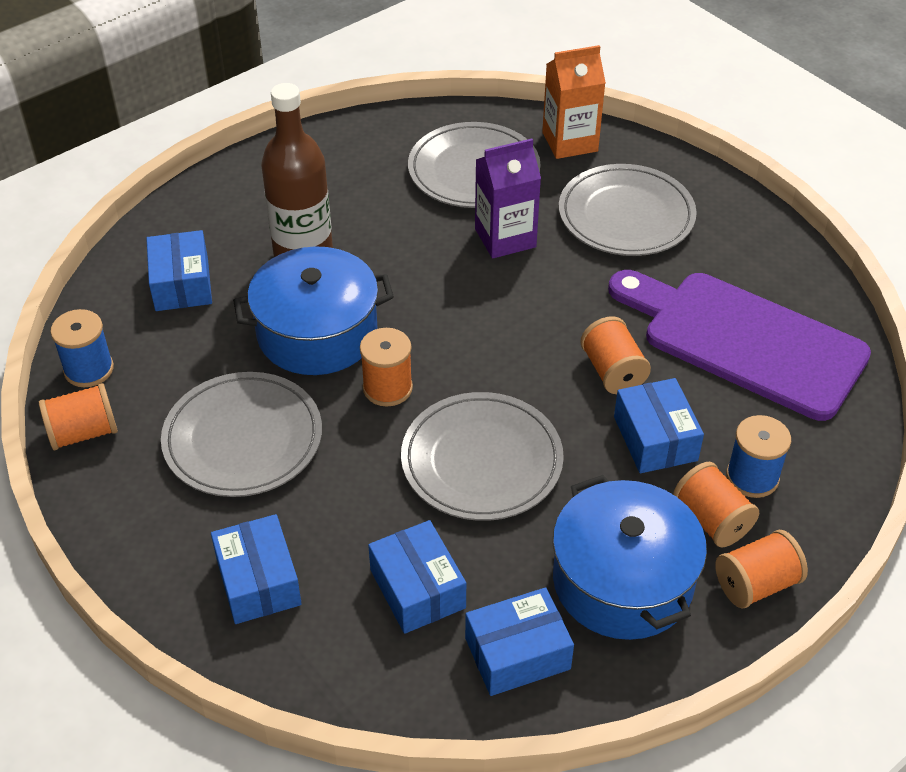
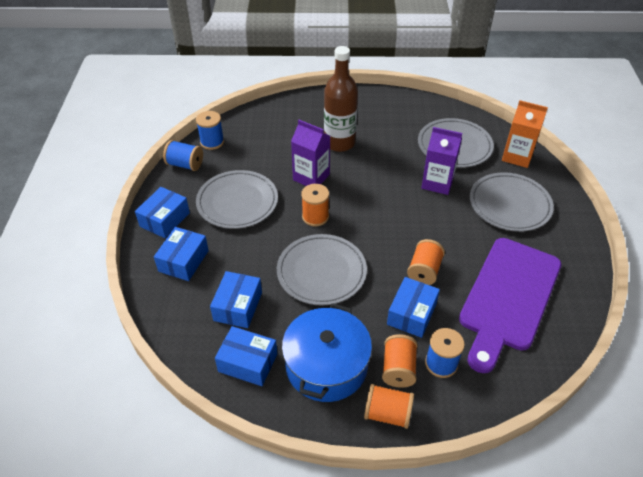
camera: 40 degrees right, 0 degrees up
orange spool [39,383,118,450] -> blue spool [163,140,203,171]
blue box [146,230,212,311] -> blue box moved to [135,187,190,238]
blue pot [233,246,394,375] -> purple carton [291,120,330,186]
purple cutting board [608,270,871,421] -> purple cutting board turned 135 degrees counterclockwise [459,238,561,373]

